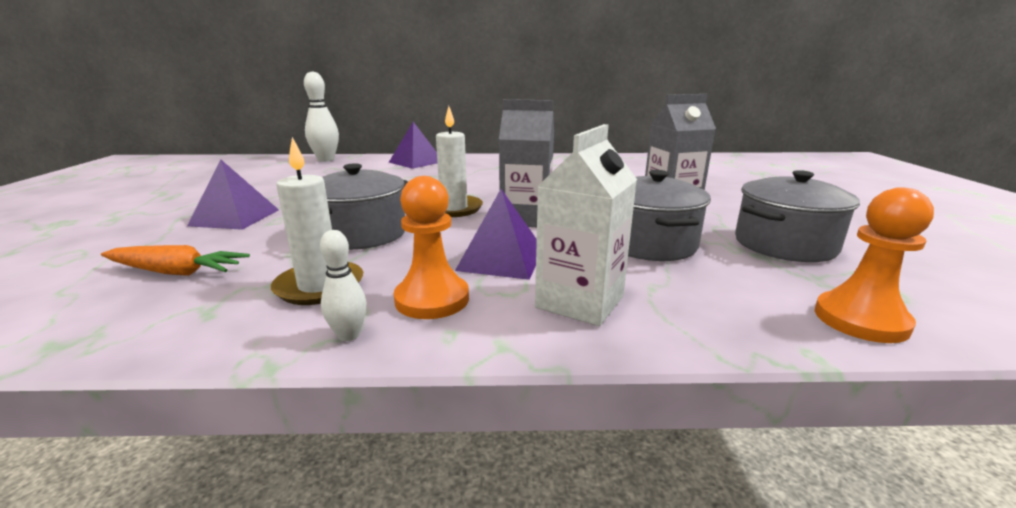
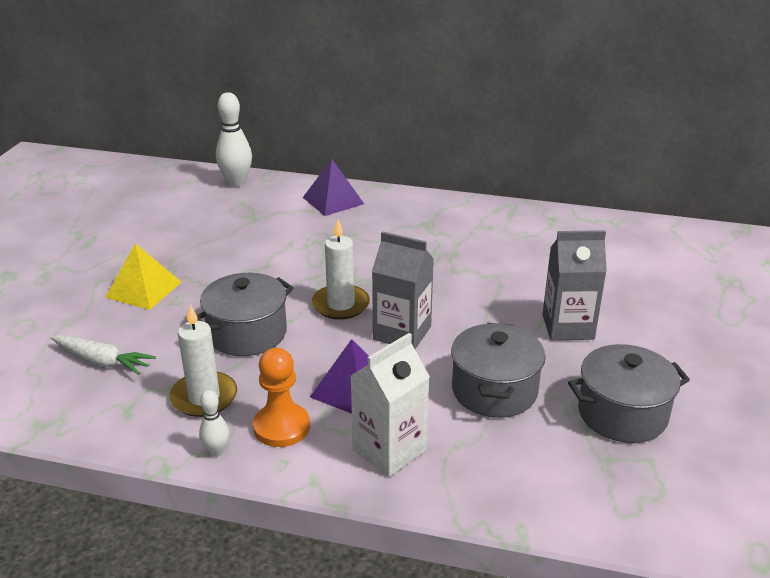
camera: 15 degrees right, 10 degrees up
orange carrot [101,245,250,276] -> white carrot [51,335,156,375]
purple pyramid [187,159,279,230] -> yellow pyramid [105,243,181,310]
orange pawn [815,187,934,343] -> none

